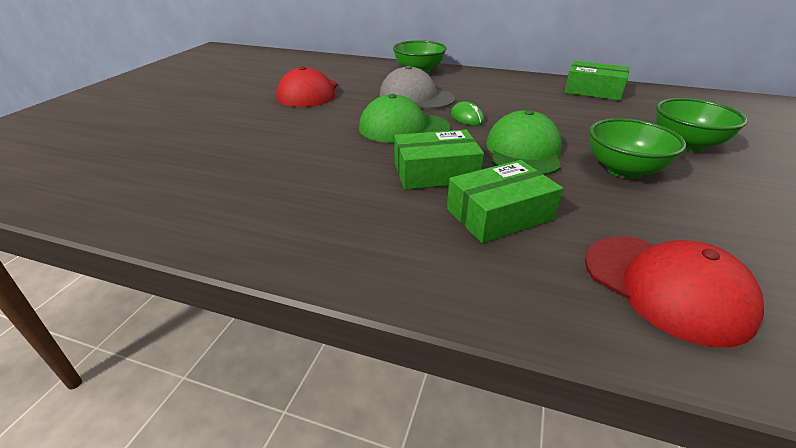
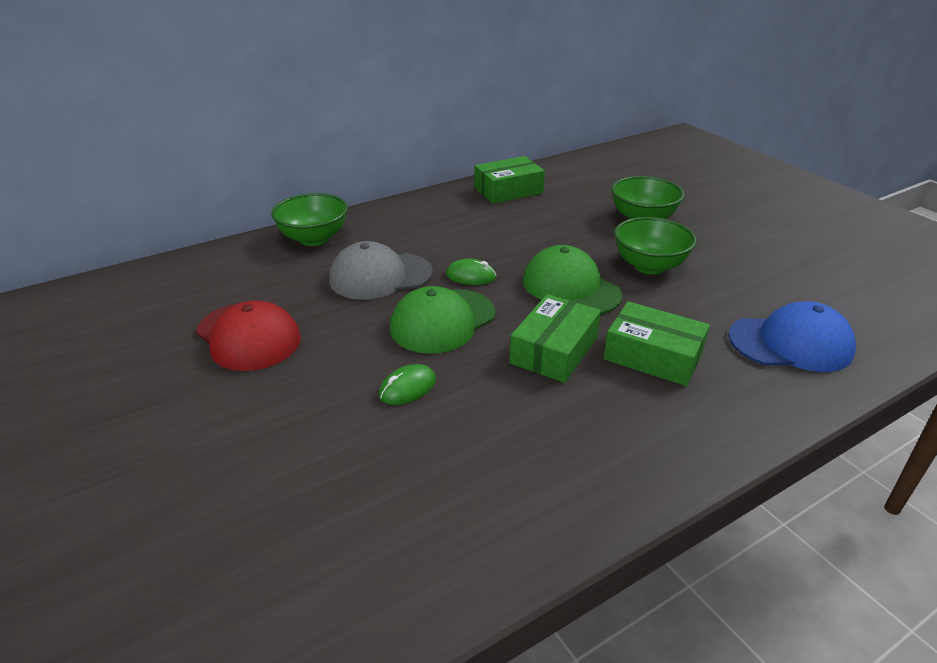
camera: 50 degrees left, 0 degrees up
green box [447,160,563,243] -> green box turned 75 degrees counterclockwise [603,301,710,386]
red cap [585,237,764,348] -> blue cap [728,301,856,372]
none -> green mouse [379,364,436,405]

